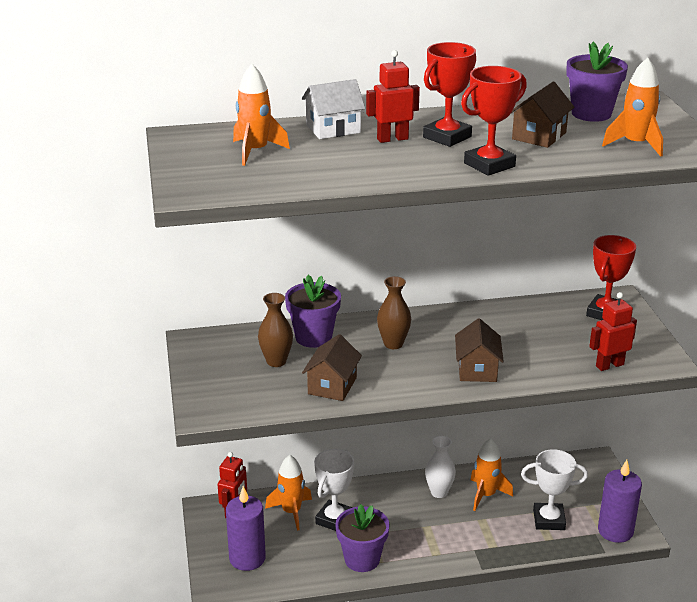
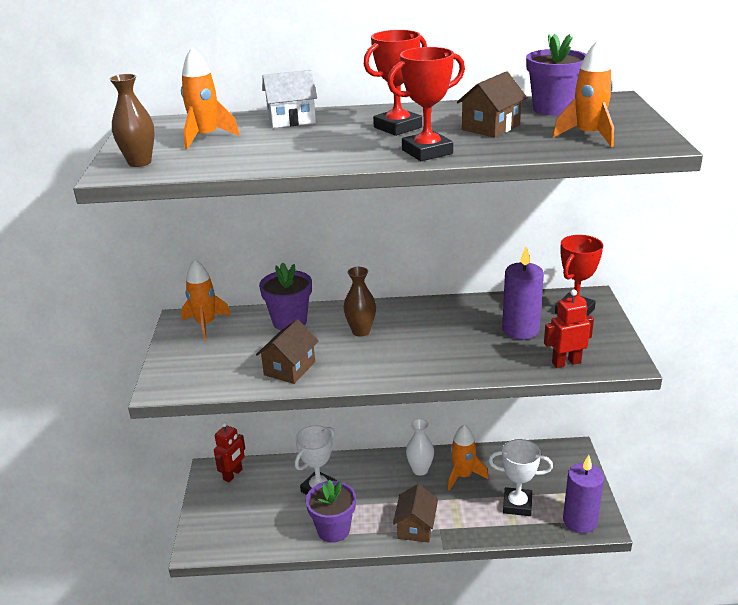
camera: 10 degrees right, 0 degrees up
purple candle [226,486,266,571] -> purple candle moved to [502,246,544,340]
brown vase [258,293,293,367] -> brown vase moved to [109,74,155,167]
orange rocket [265,455,312,531] -> orange rocket moved to [181,259,231,340]
red robot [366,50,420,143] -> none
brown house [455,318,504,382] -> brown house moved to [393,484,438,543]

